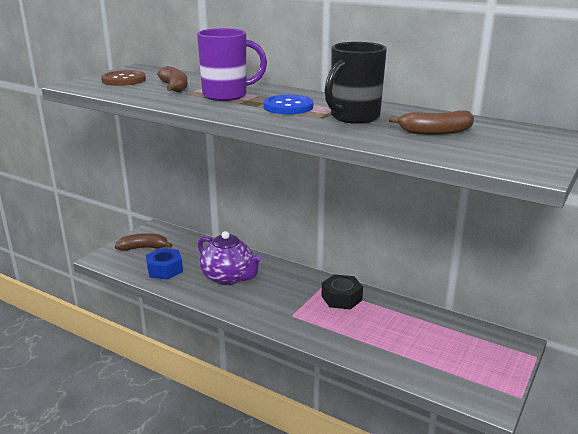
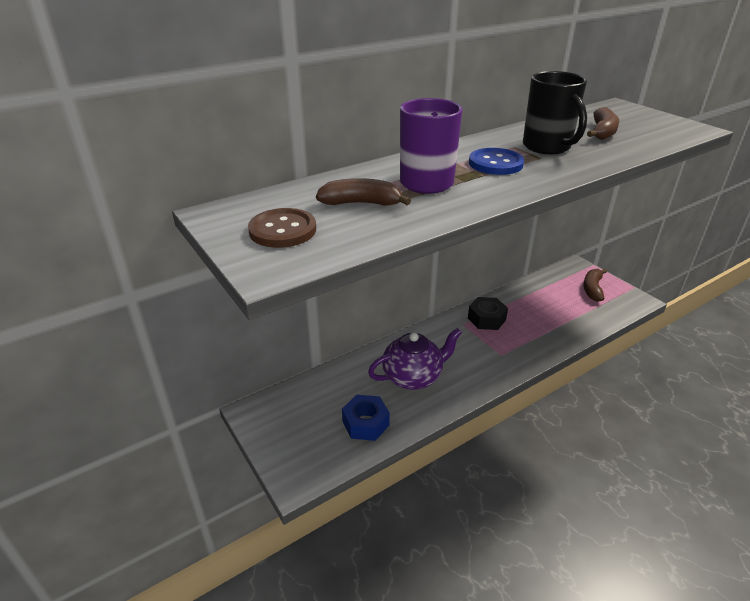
camera: 65 degrees left, 10 degrees up
brown banana [115,233,173,251] -> brown banana moved to [583,269,607,302]

